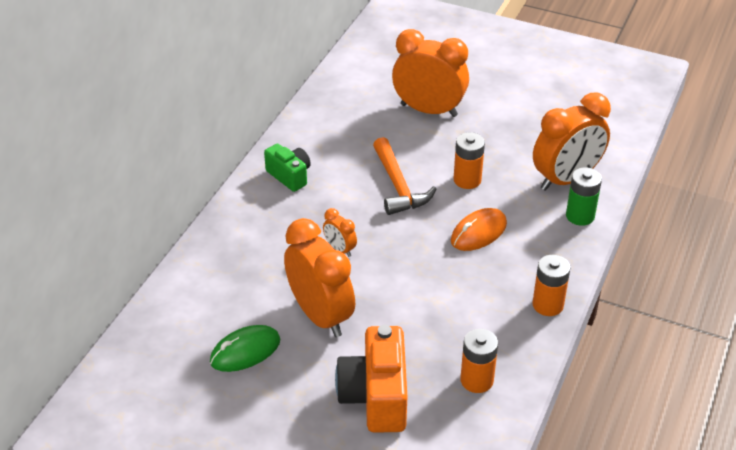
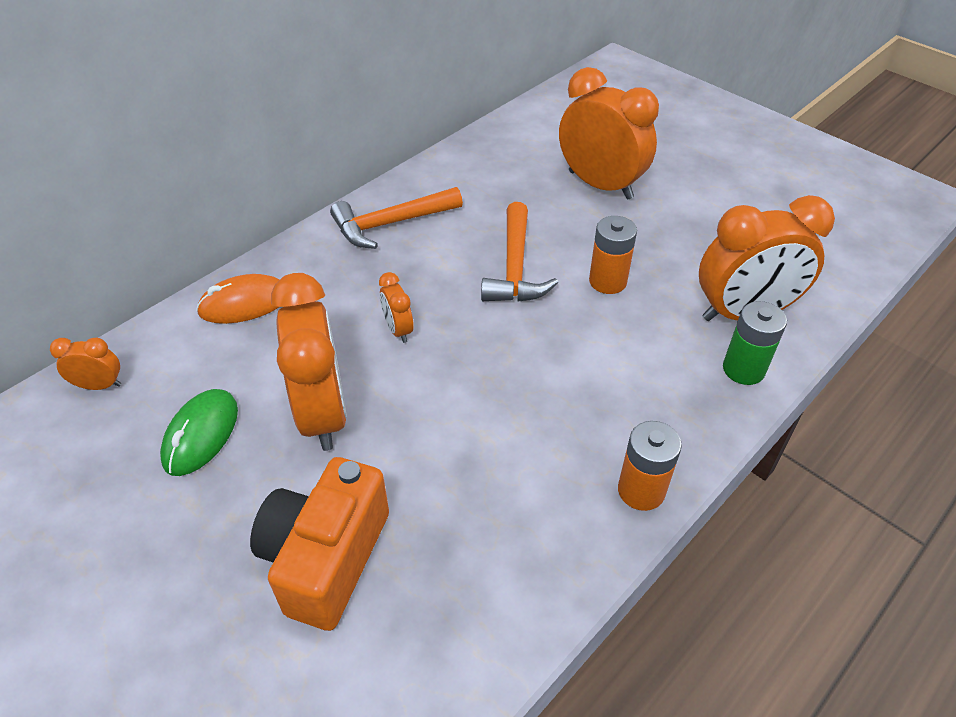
camera: 20 degrees right, 5 degrees up
green mouse [210,325,280,372] -> green mouse turned 60 degrees counterclockwise [160,389,238,476]
green camera [264,144,311,192] -> orange hammer [330,187,463,249]
orange mouse [451,208,507,251] -> orange mouse moved to [196,274,279,324]
orange battery [460,329,498,393] -> none
none -> orange clock [50,338,121,390]

